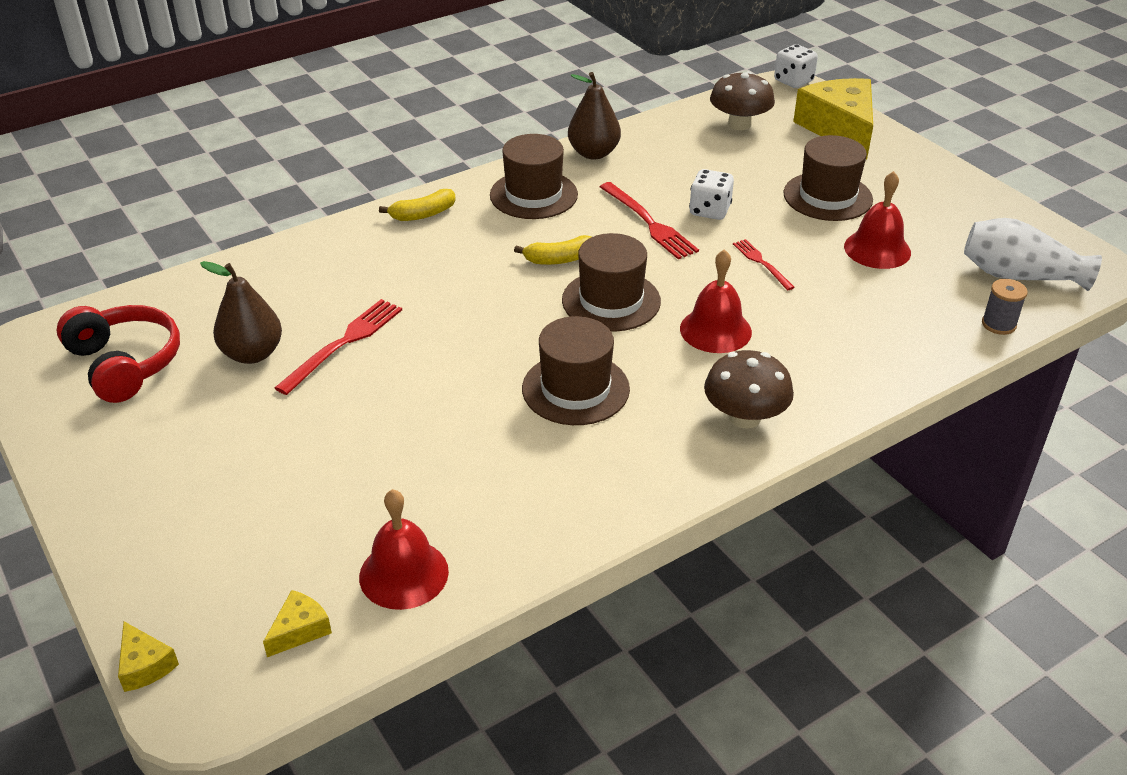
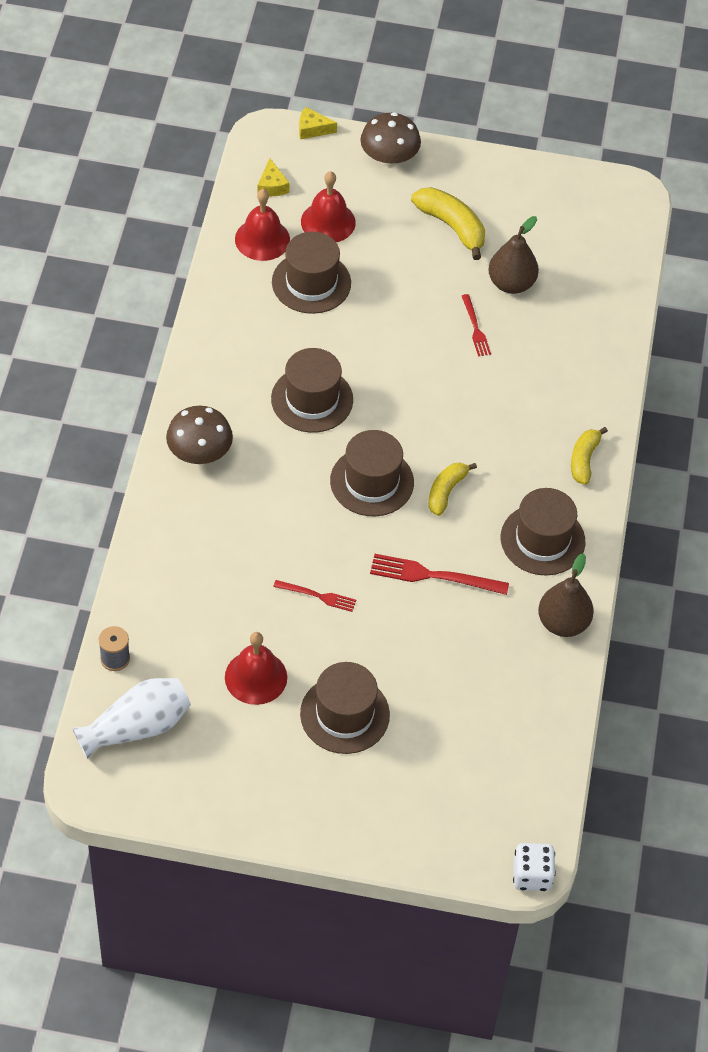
camera: 130 degrees right, 15 degrees up
red headphones [57,305,180,403] -> none
red fork [274,299,402,395] -> red fork [462,294,491,357], size x0.60
red bell [680,249,752,353] -> red bell moved to [301,171,356,242]
white dice [689,169,734,220] -> none
brown mushroom [710,71,775,130] -> brown mushroom moved to [360,112,421,167]
yellow cheese [793,78,873,159] -> none
none -> brown hat [272,232,351,314]
none -> yellow banana [411,187,485,260]

